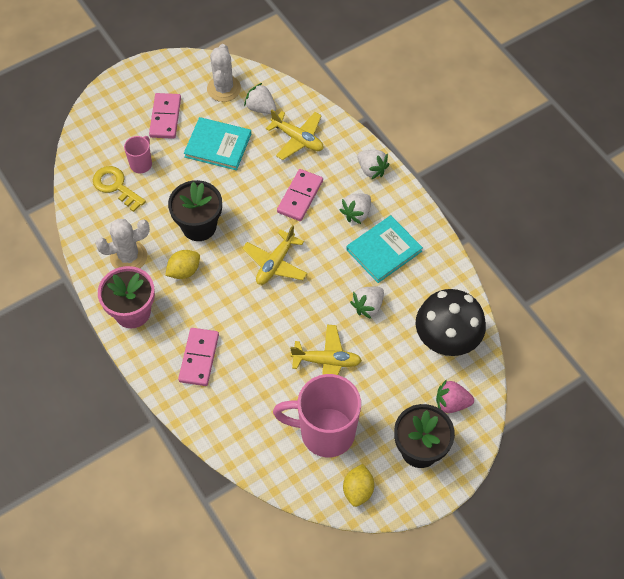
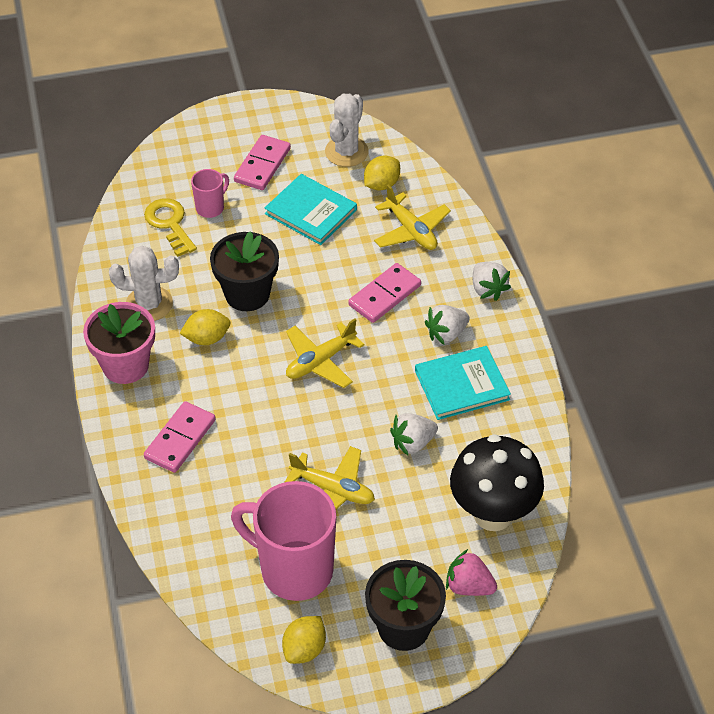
camera: 20 degrees right, 10 degrees down
white strawberry [244,83,276,114] -> yellow lemon [364,155,400,191]

